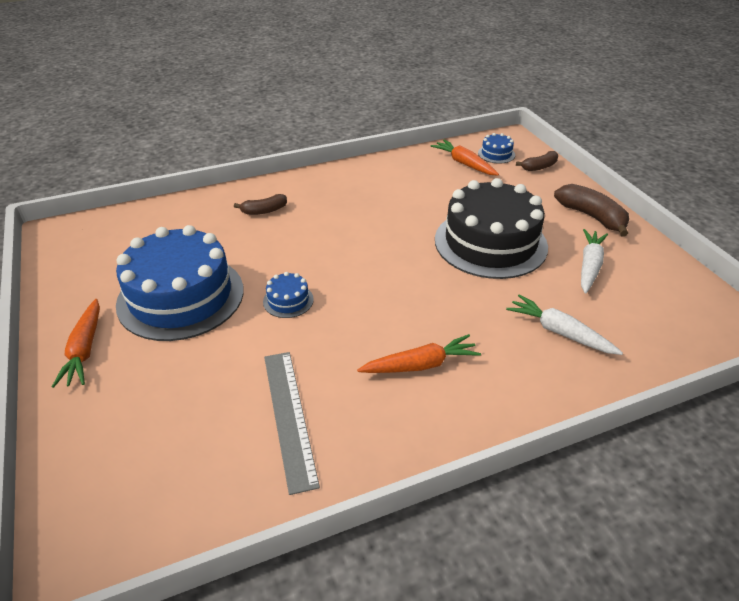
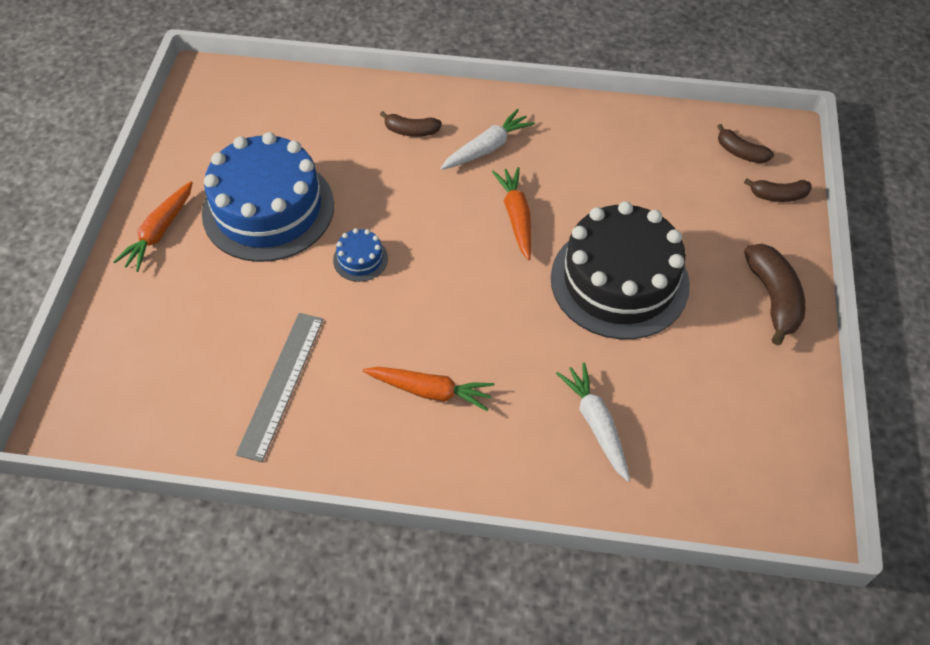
camera: 30 degrees right, 15 degrees up
orange carrot [431,139,499,176] -> orange carrot moved to [492,167,531,260]
blue cake [478,133,515,164] -> brown banana [717,124,774,163]
white carrot [581,229,608,294] -> white carrot moved to [440,109,535,170]

